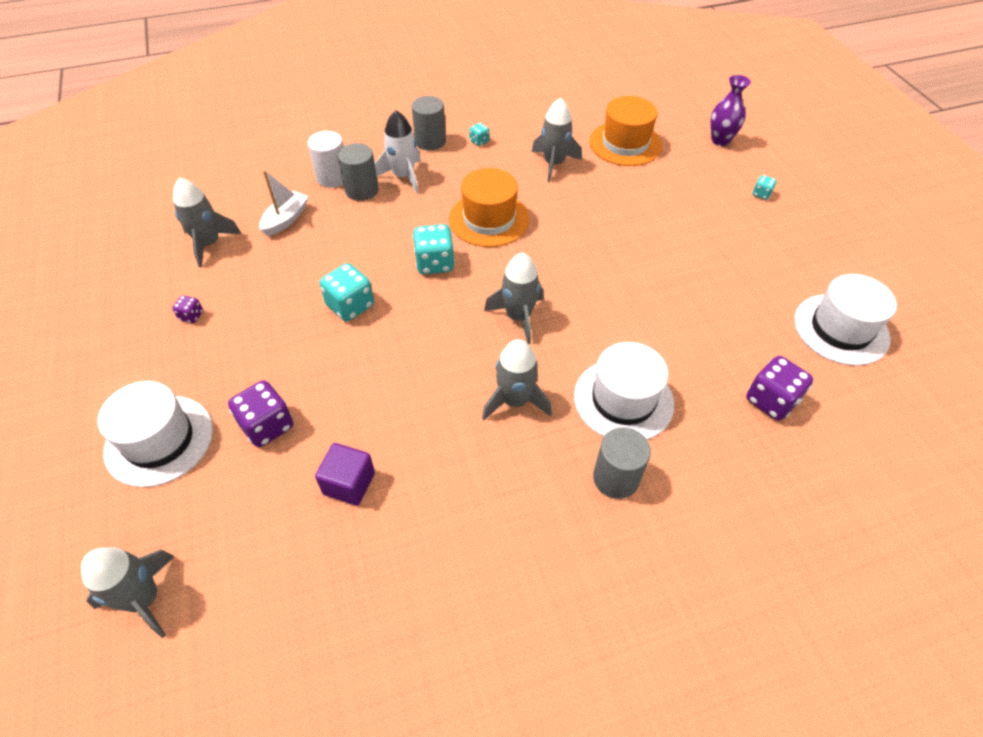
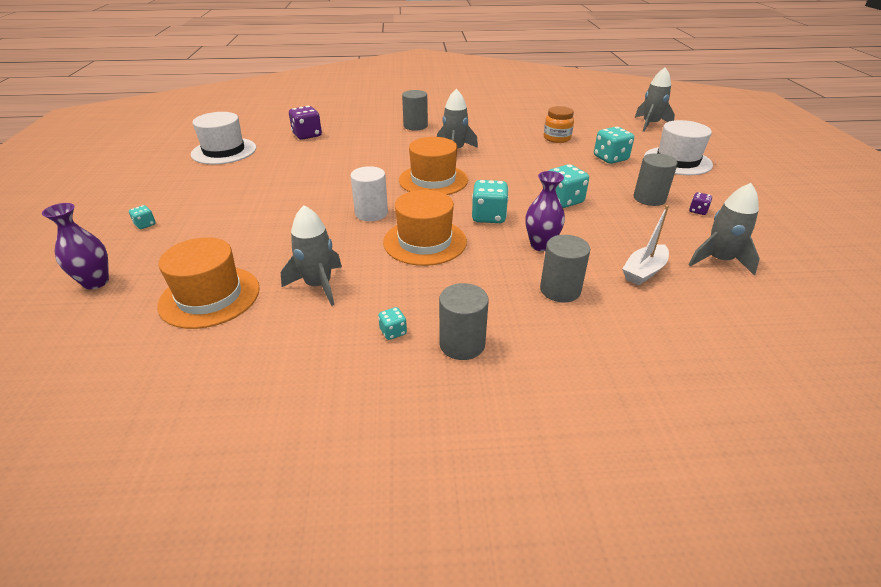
camera: 165 degrees left, 15 degrees down
purple dice [228,380,293,447] -> turquoise dice [594,127,634,164]
white cylinder [307,131,344,188] -> white cylinder moved to [351,166,388,221]
purple cube [315,443,375,506] -> orange jar [544,106,574,143]
white rocket [375,110,421,194] -> none
grey rocket [484,253,543,344] -> orange hat [399,137,468,195]
white hat [574,342,674,440] -> none
none -> purple vase [525,171,565,251]
none -> grey cylinder [634,153,678,206]

